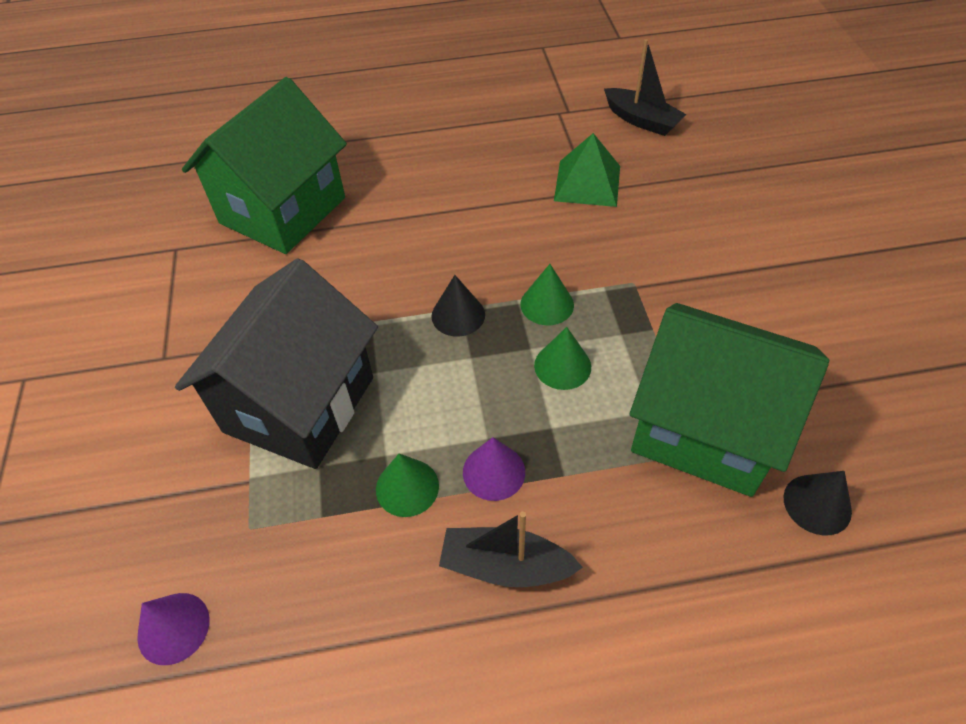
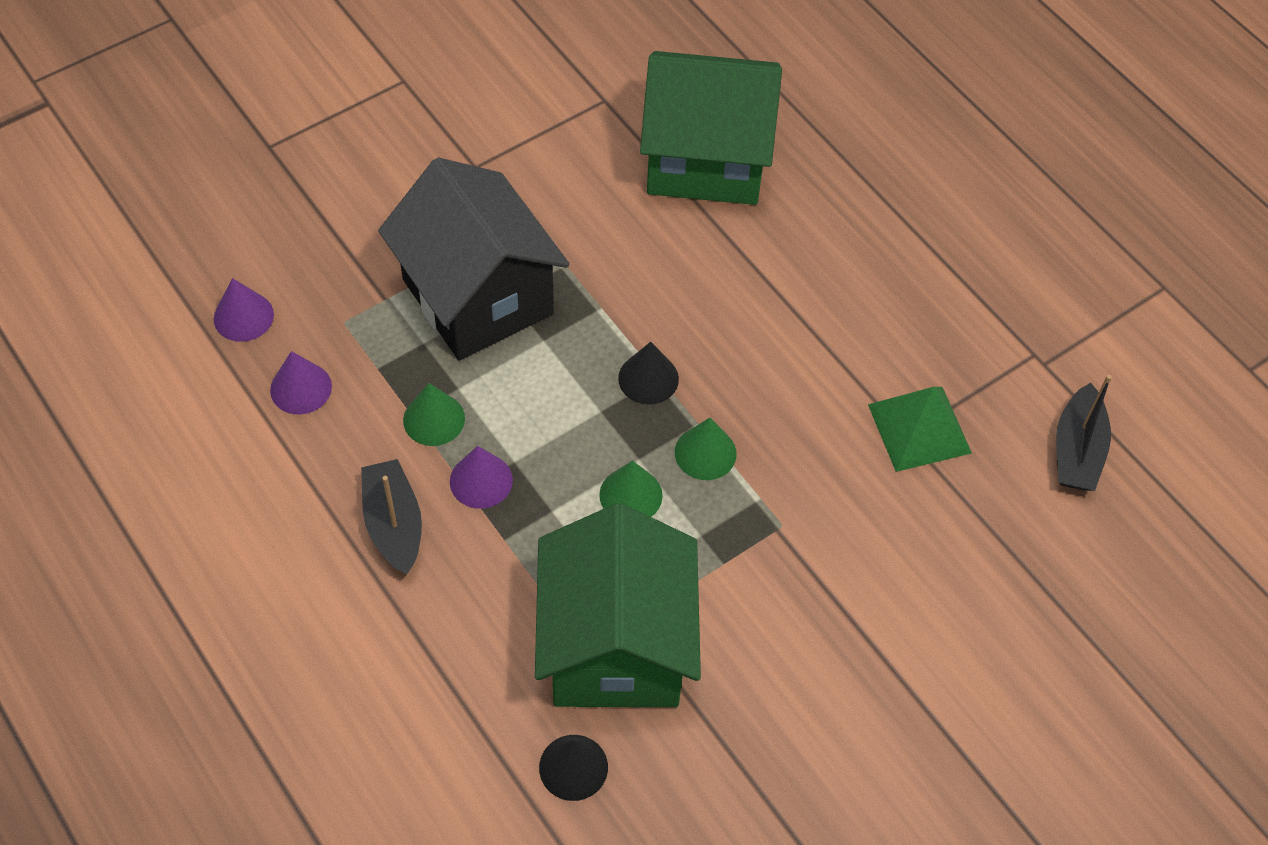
camera: 60 degrees right, 5 degrees up
black house [175,258,378,469] -> black house turned 60 degrees clockwise [378,158,570,361]
none -> purple cone [270,351,332,414]

